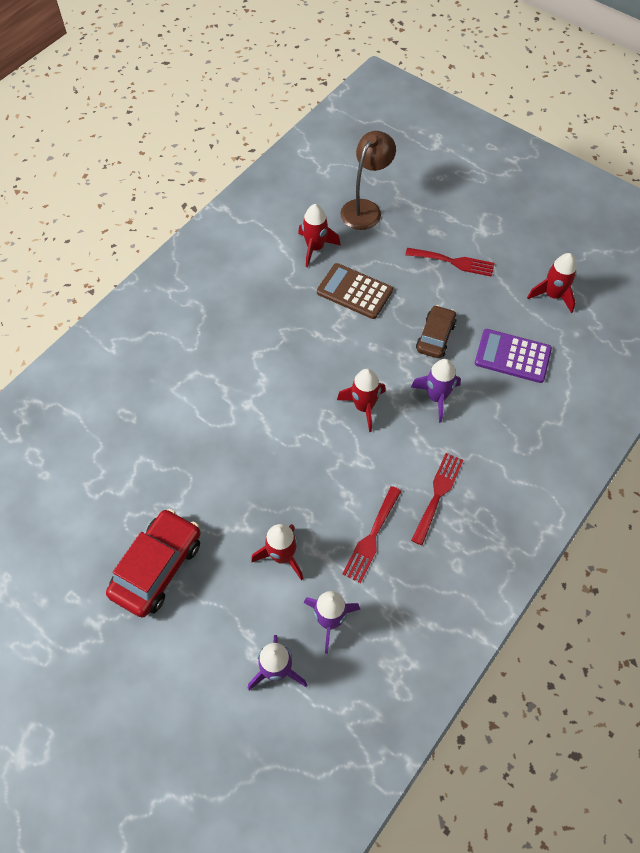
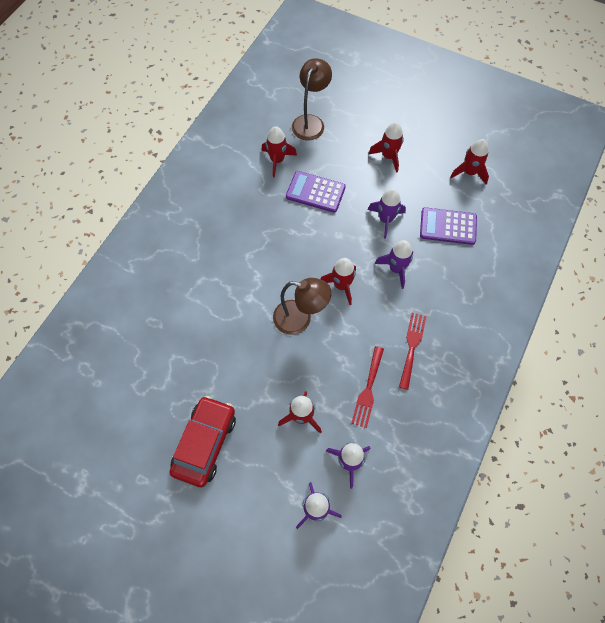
camera: 10 degrees left, 5 degrees up
brown calculator [317,263,393,319] -> purple calculator [286,171,346,213]
red fork [405,248,495,277] -> red rocket [368,122,404,173]
brown car [416,305,456,358] -> purple rocket [368,189,406,239]
none -> brown lamp [273,278,332,335]

